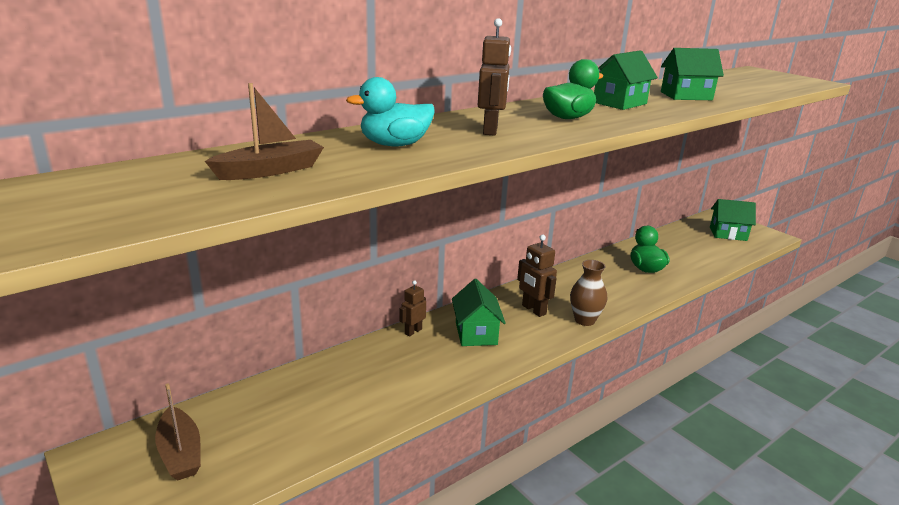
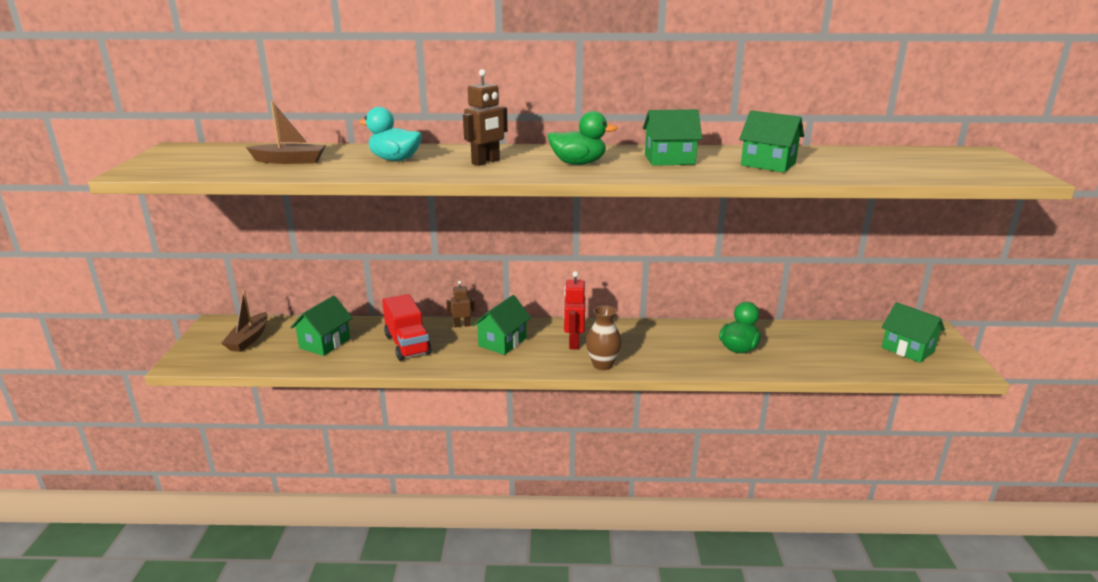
camera: 40 degrees right, 0 degrees up
brown robot [517,235,557,317] -> red robot [564,271,585,350]
none -> green house [290,295,352,356]
none -> red truck [382,294,432,361]

